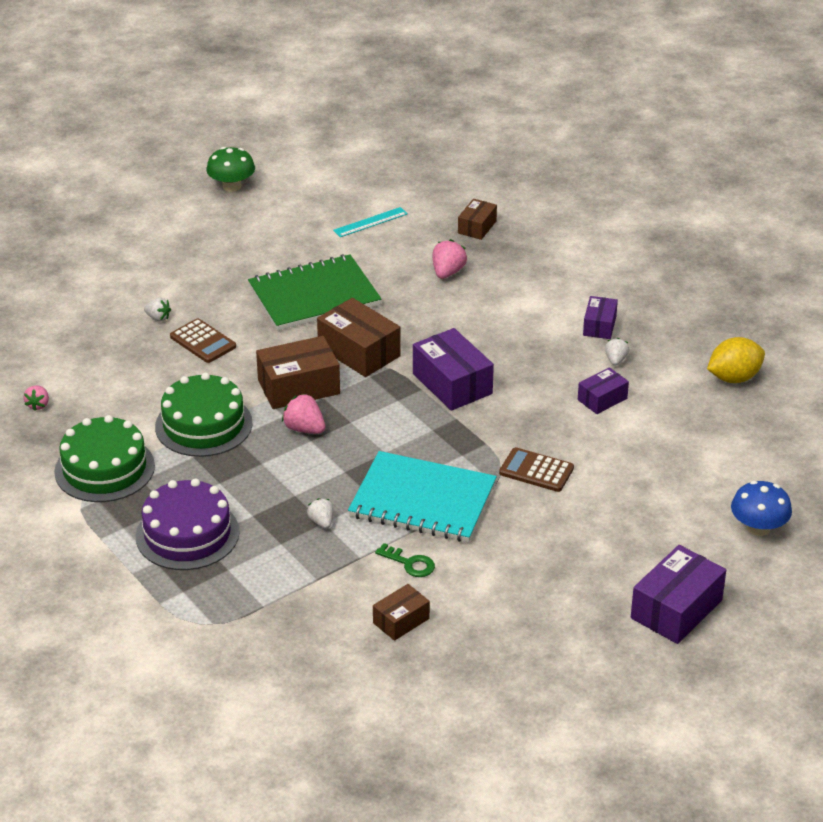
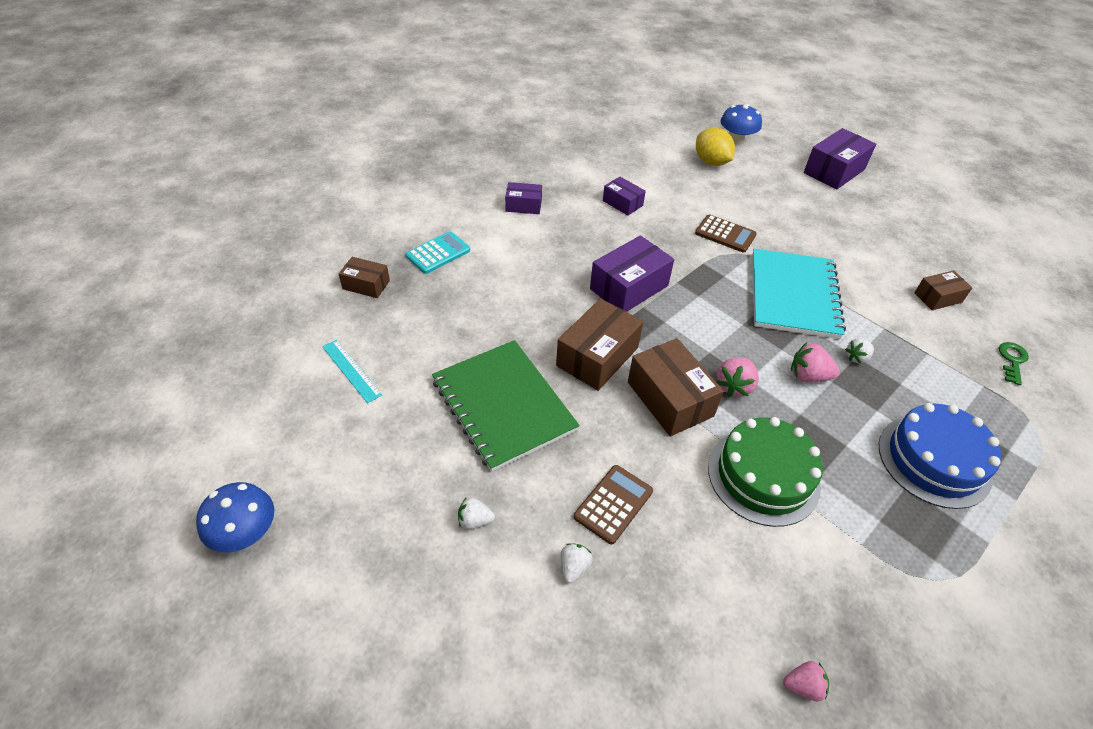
camera: 100 degrees left, 10 degrees up
green cake [54,415,155,502] -> none
purple cake [135,478,240,570] -> blue cake [879,403,1001,509]
green mushroom [206,147,255,192] -> blue mushroom [196,482,274,553]
brown box [373,584,430,641] -> brown box turned 60 degrees counterclockwise [914,270,972,310]
green key [375,543,435,577] -> green key moved to [999,342,1029,385]
pink strawberry [433,239,467,279] -> pink strawberry moved to [791,343,840,382]
brown calculator [499,447,574,492] -> brown calculator turned 75 degrees counterclockwise [695,214,757,253]
white strawberry [605,338,629,366] -> white strawberry moved to [458,497,495,529]
purple box [631,545,726,644] -> purple box turned 75 degrees counterclockwise [804,128,876,190]
yellow lemon [707,337,765,383] -> yellow lemon moved to [696,128,735,166]
none -> turquoise calculator [406,231,470,274]

